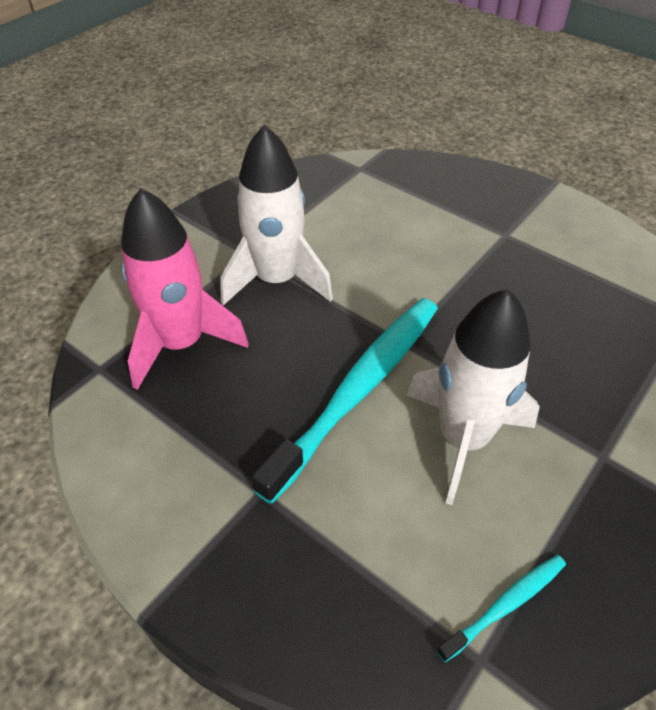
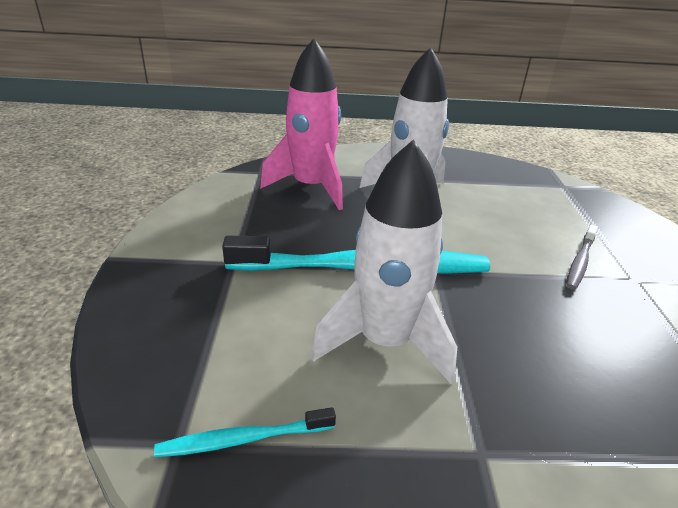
camera: 50 degrees right, 15 degrees down
turquoise toothbrush [436,555,566,663] -> turquoise toothbrush turned 150 degrees clockwise [154,407,336,457]
none -> grey toothbrush [567,224,598,290]

